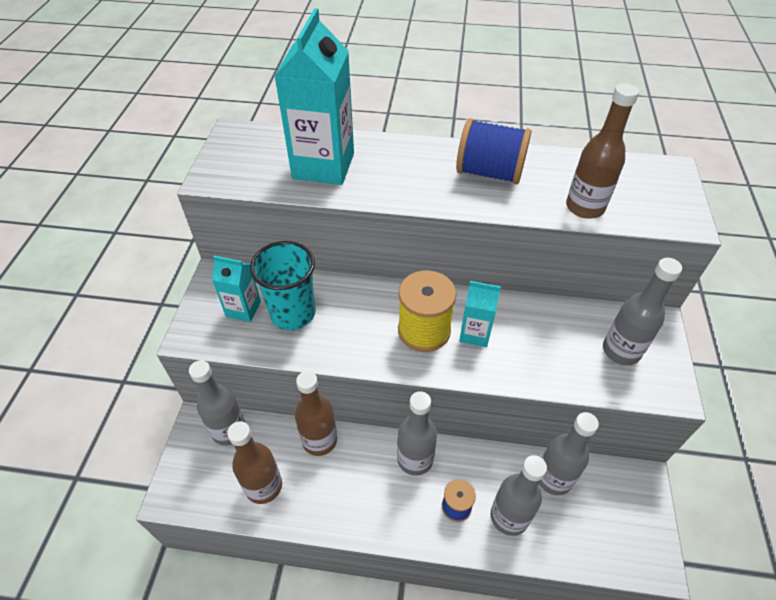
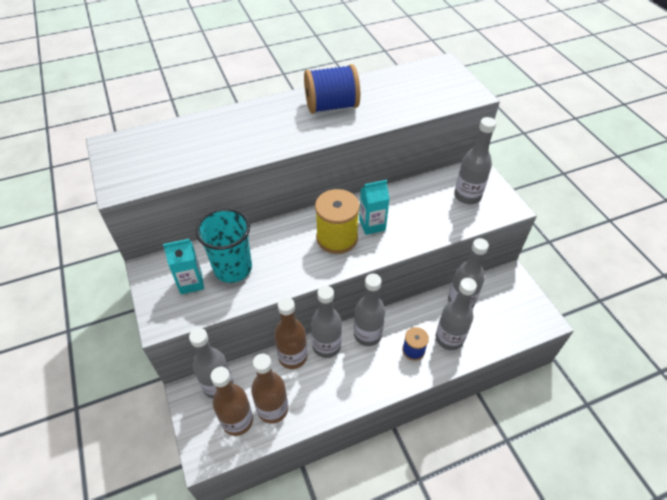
camera: 30 degrees left, 0 degrees up
turquoise carton [275,8,354,185] -> none
brown bottle [566,83,639,219] -> brown bottle moved to [211,367,253,436]
none -> grey bottle [311,286,342,358]

